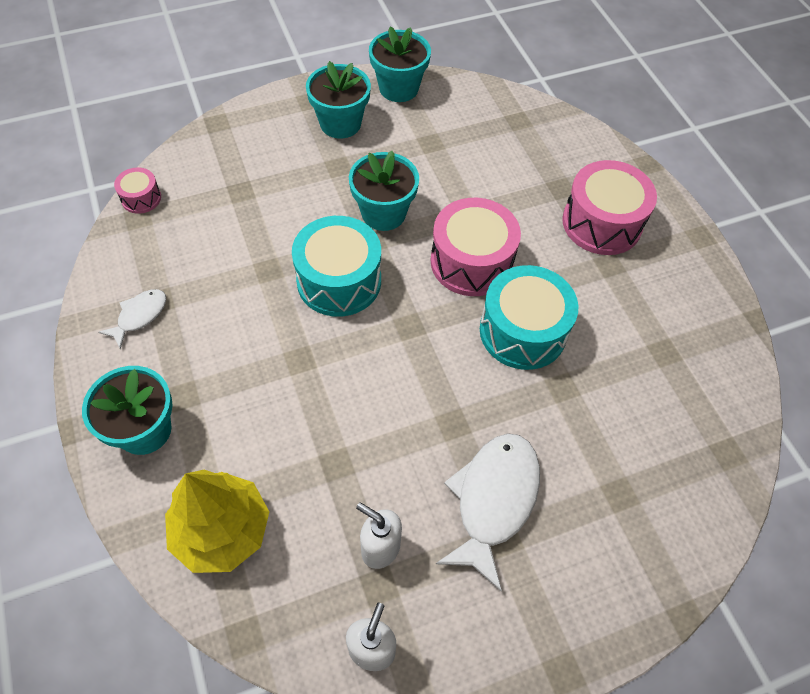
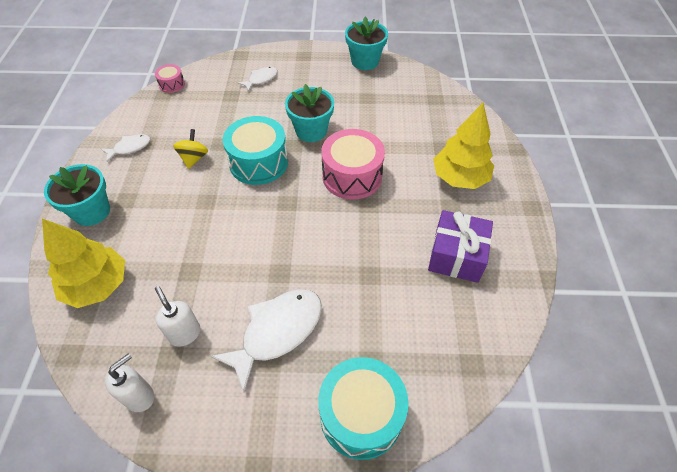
camera: 25 degrees right, 5 degrees down
turquoise flower pot [306,61,371,139] -> none
turquoise drum [480,265,578,370] -> turquoise drum moved to [318,357,408,460]
pink drum [562,160,657,255] -> yellow tree [433,103,494,189]
none -> yellow spinning top [173,129,208,169]
none -> white fish [238,67,278,92]
none -> purple gift [428,210,493,283]

